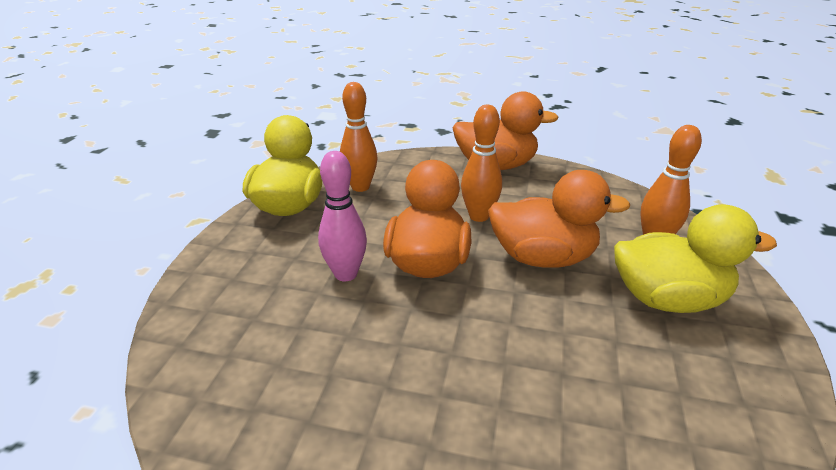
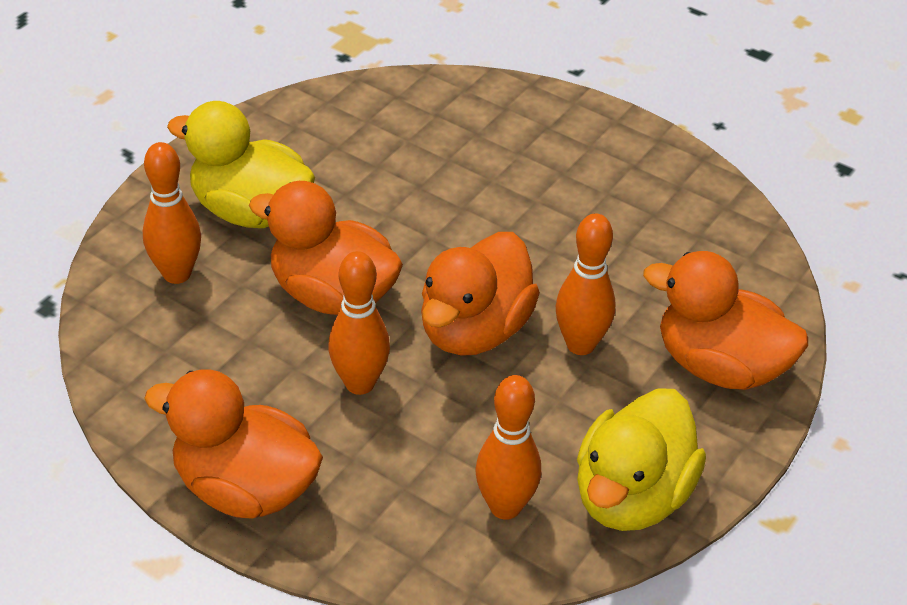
camera: 160 degrees left, 10 degrees up
pink bowling pin [318,151,367,281] -> orange bowling pin [556,213,615,355]
none -> orange duck [643,251,808,390]

